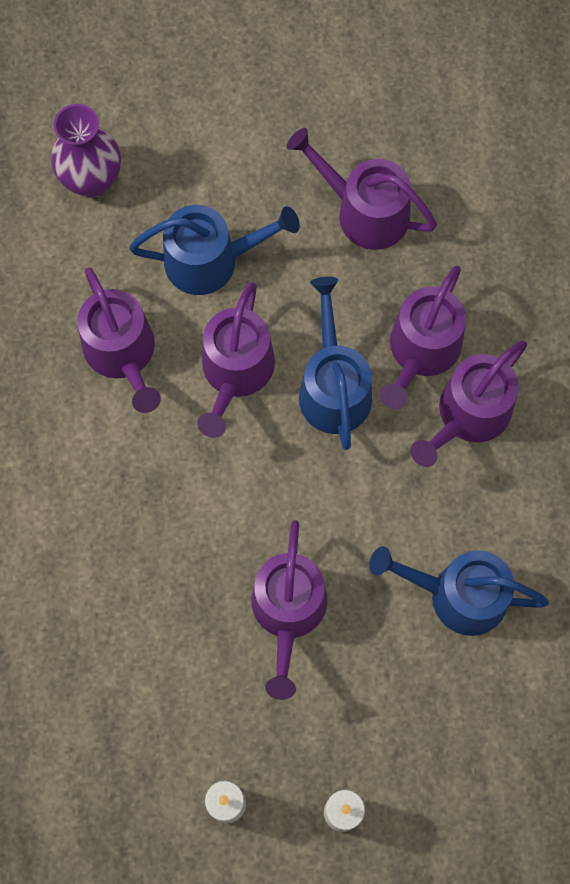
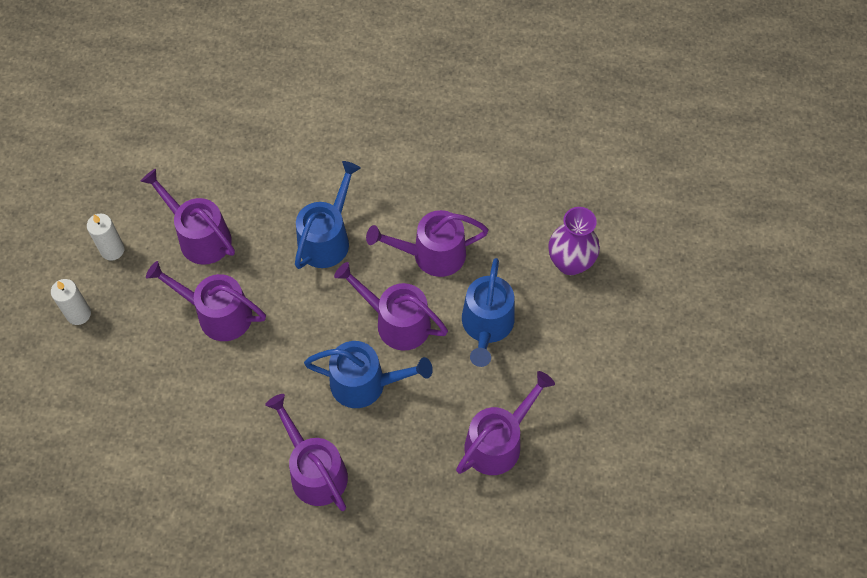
camera: 105 degrees right, 10 degrees down
blue watering can [369,546,549,636] -> blue watering can moved to [295,161,360,269]
purple watering can [380,266,466,410] -> purple watering can moved to [140,169,235,265]

